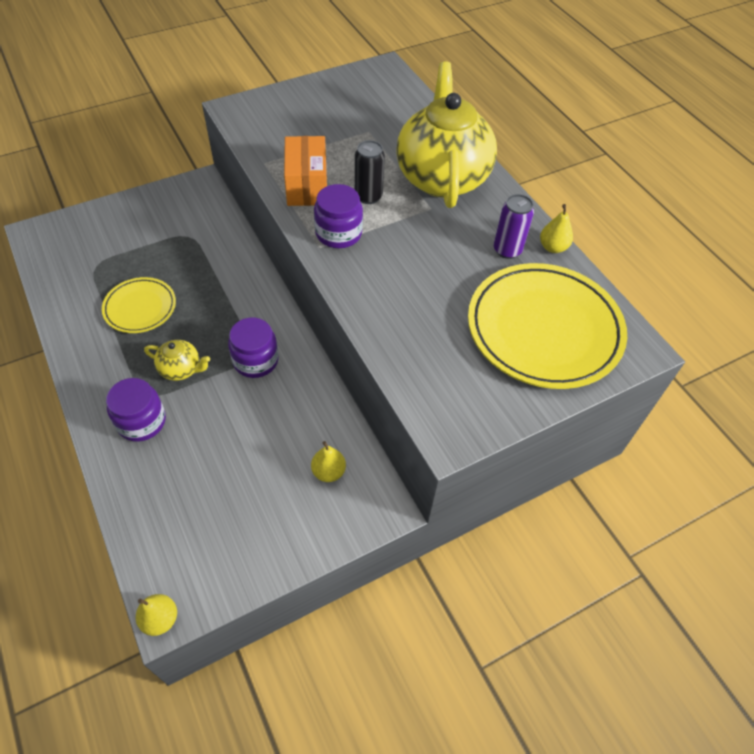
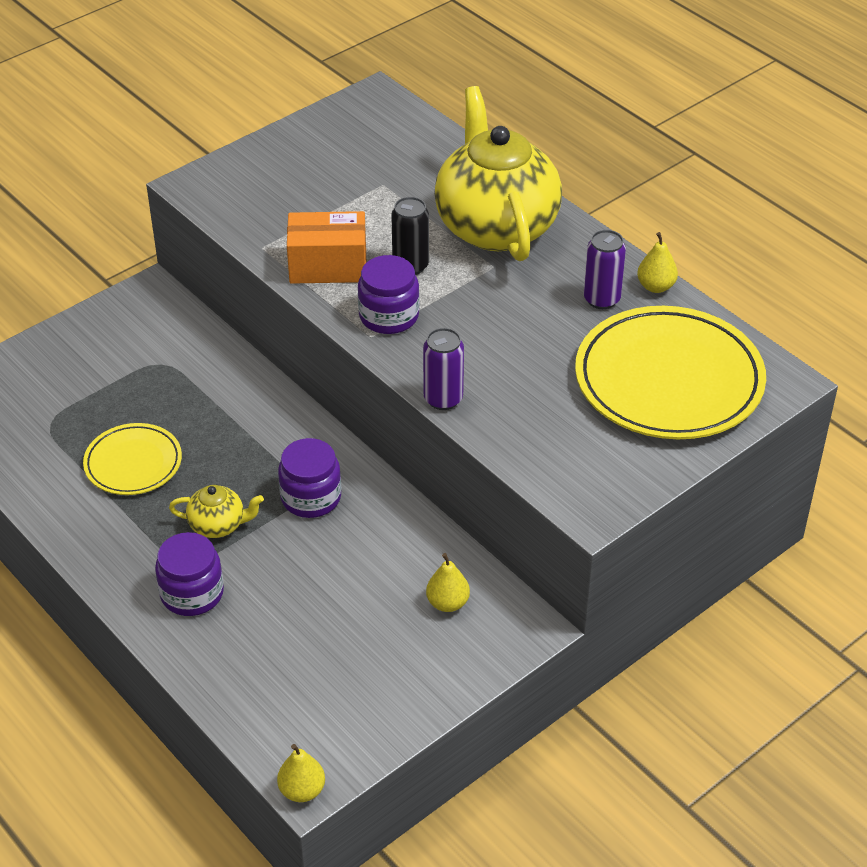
camera: 10 degrees left, 10 degrees down
orange box [284,136,327,206] -> orange box turned 75 degrees counterclockwise [287,211,366,284]
none -> purple can [423,328,464,410]

